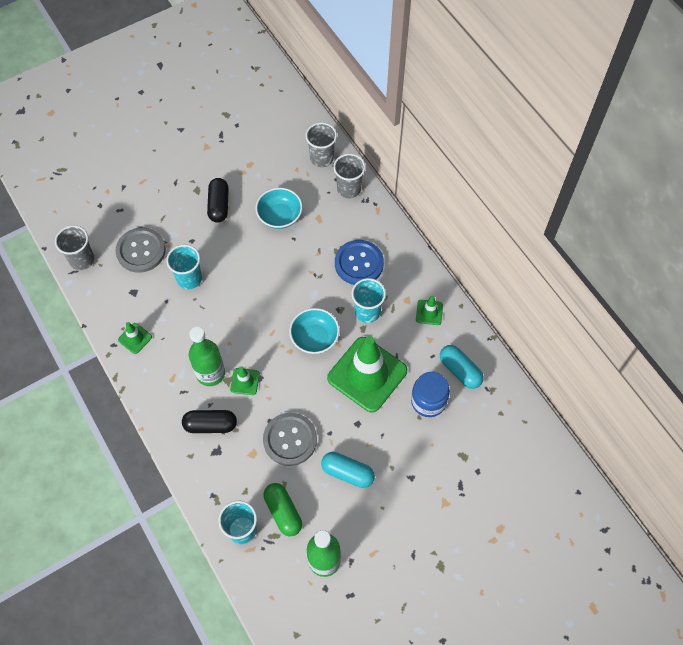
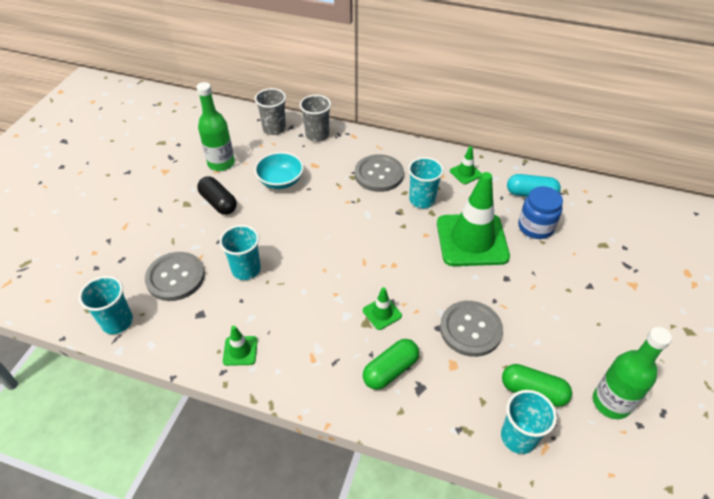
camera: 40 degrees left, 15 degrees down
grey cup [55,225,94,270] -> turquoise cup [79,276,133,334]
black capsule [182,410,237,433] -> green capsule [363,339,419,390]
green bottle [189,327,225,386] -> green bottle moved to [196,82,235,171]
turquoise bowl [289,308,340,354] -> none
turquoise capsule [321,452,375,488] -> none
blue button [335,240,384,285] -> grey button [355,154,404,192]

